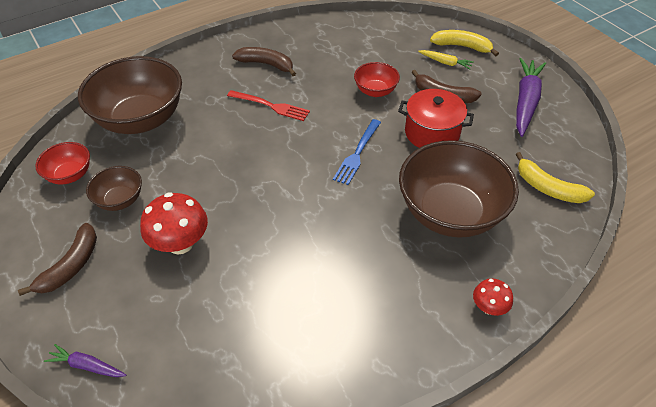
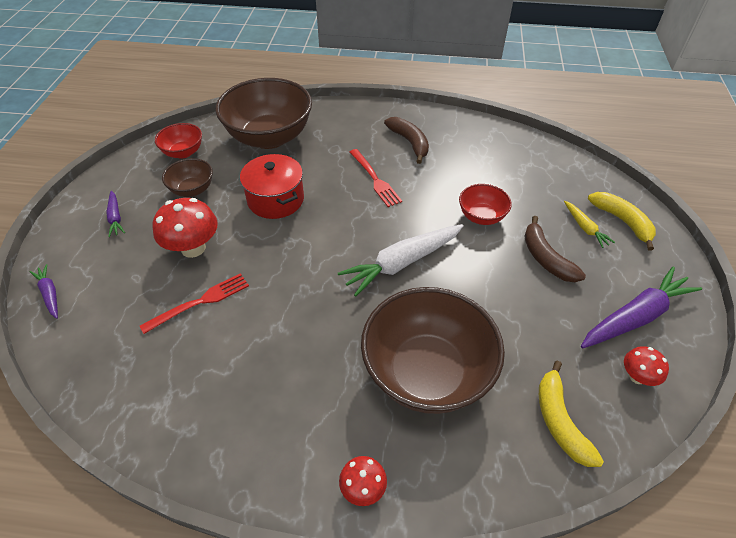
camera: 40 degrees right, 0 degrees up
brown banana [18,223,97,296] -> purple carrot [107,191,125,237]
blue fork [333,119,381,185] -> white carrot [338,224,464,296]
red pot [398,89,474,148] -> red pot moved to [240,154,304,219]
none -> red fork [140,273,249,334]
none -> red mushroom [624,346,669,386]

